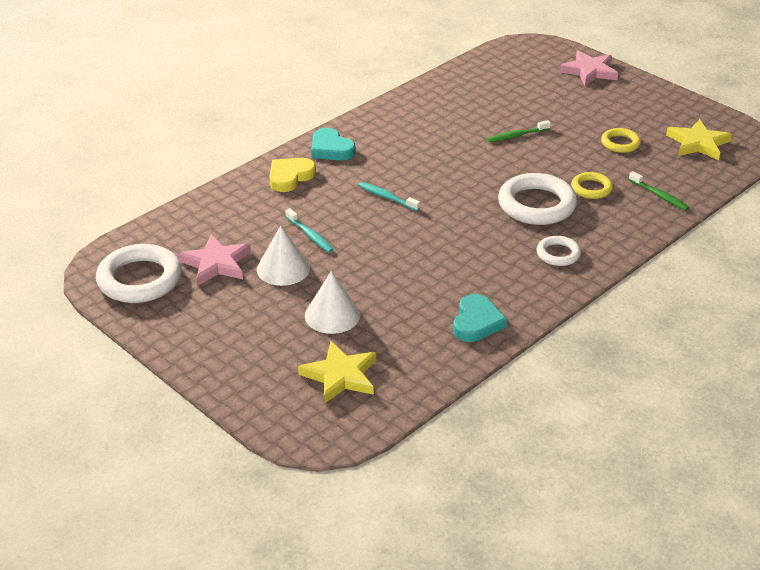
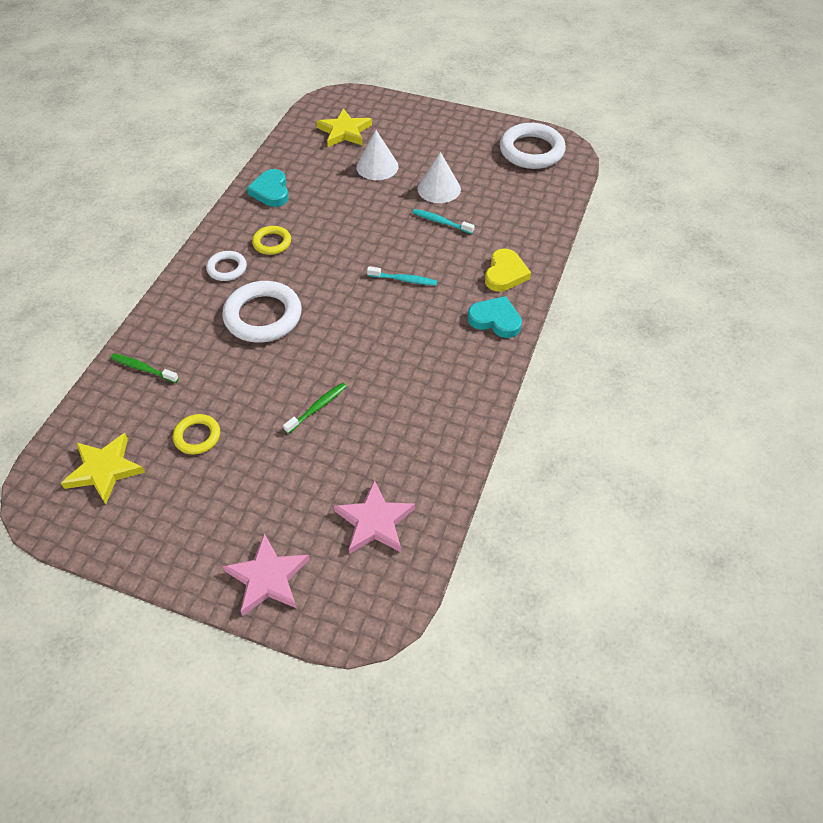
camera: 155 degrees right, 15 degrees up
pink star [178,234,251,285] -> pink star moved to [334,480,415,554]
yellow ring [571,172,613,199] -> yellow ring moved to [252,226,291,255]

